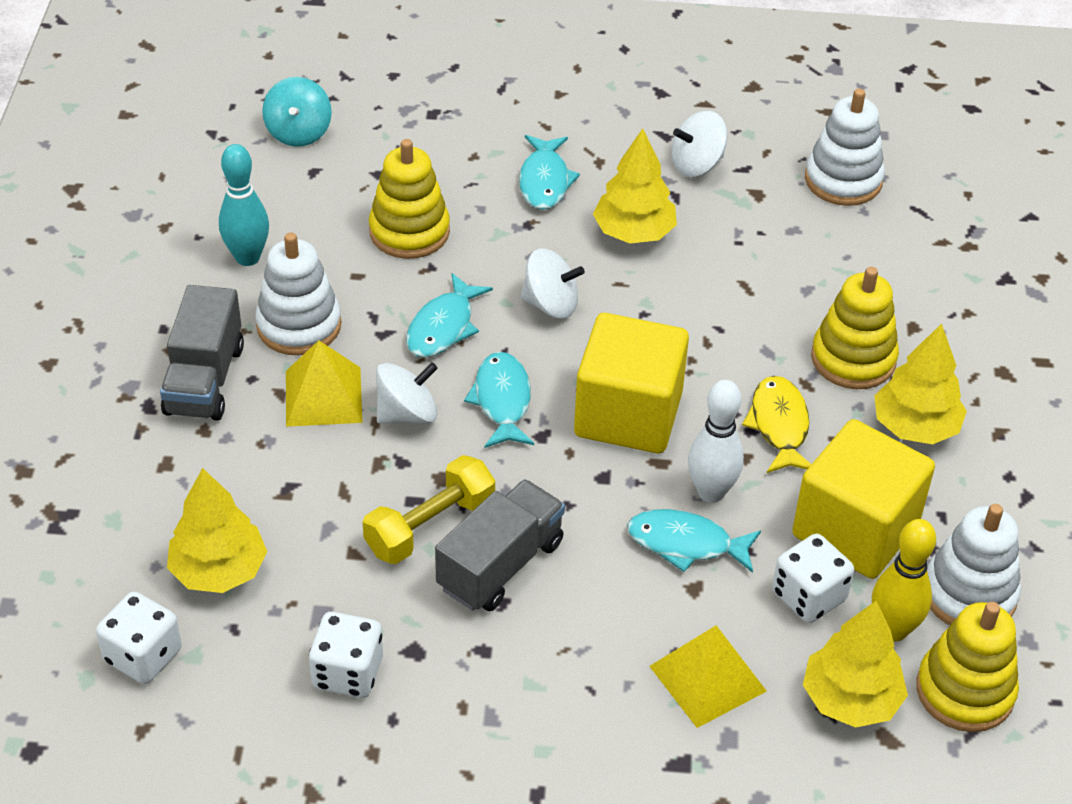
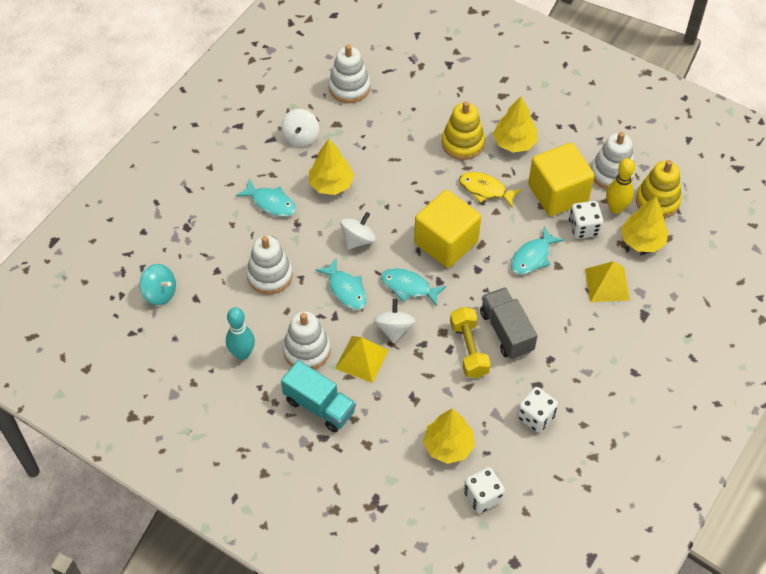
camera: 60 degrees left, 10 degrees up
grey truck [160,285,244,421] -> turquoise truck [281,360,356,433]
yellow stacking toy [369,139,450,259] -> white stacking toy [246,236,293,295]
white bowling pin [688,380,744,503] -> none

